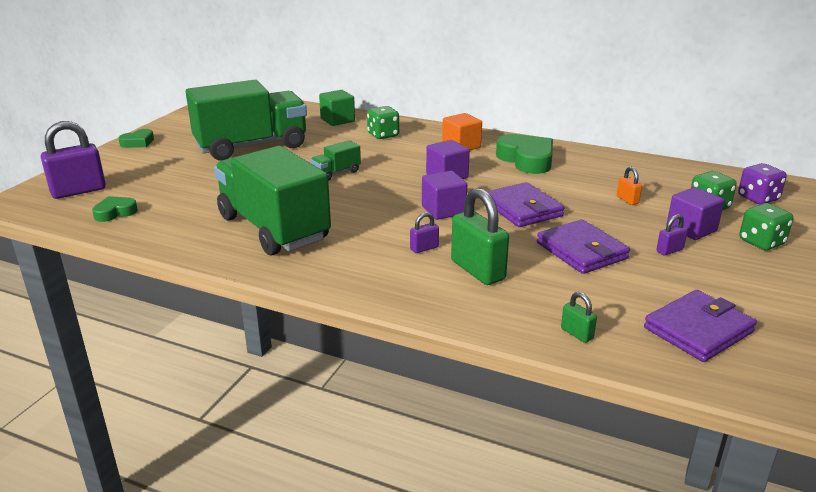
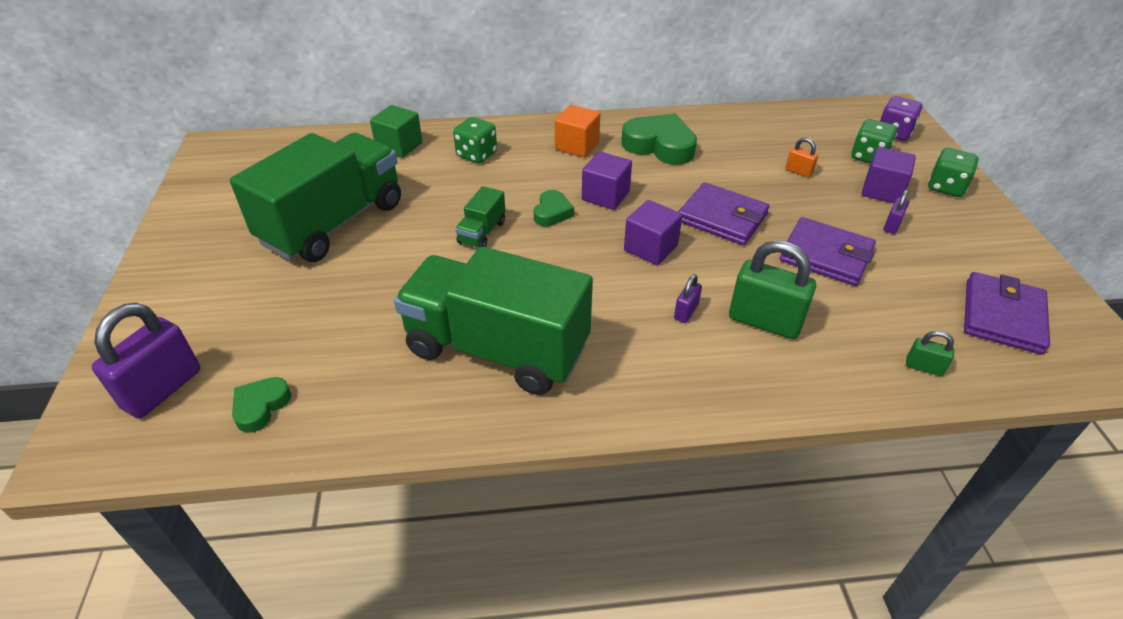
camera: 30 degrees left, 15 degrees up
green heart [118,129,154,148] -> green heart moved to [534,190,574,226]

